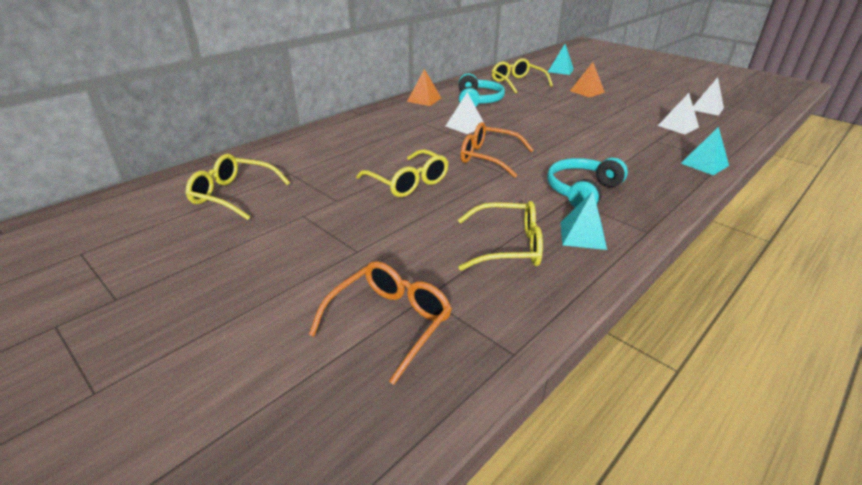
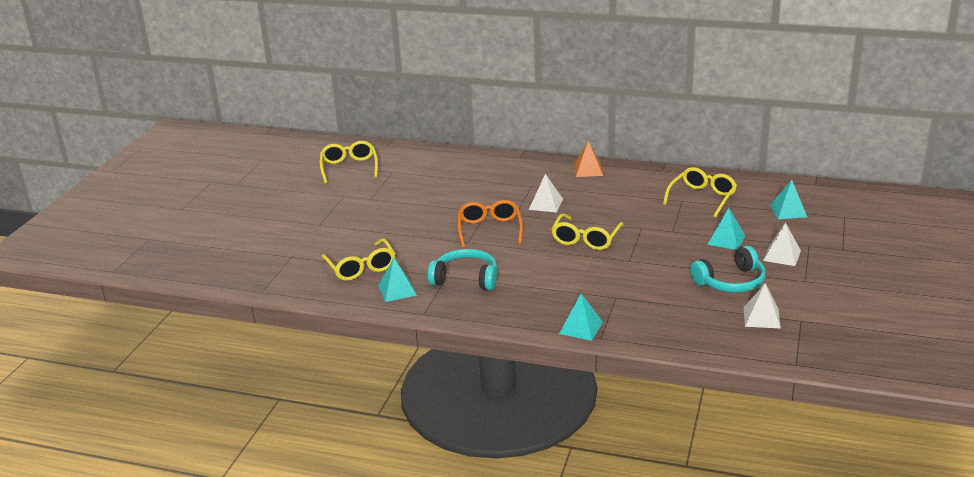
camera: 65 degrees right, 5 degrees down
orange glasses [309,262,452,385] -> none
yellow glasses [356,149,448,197] -> yellow glasses moved to [551,214,624,250]
turquoise headphones [459,73,505,107] -> turquoise headphones moved to [690,246,765,293]
orange pyramid [570,62,605,98] -> turquoise pyramid [707,208,745,250]
white pyramid [658,93,699,134] -> white pyramid moved to [763,223,801,266]

